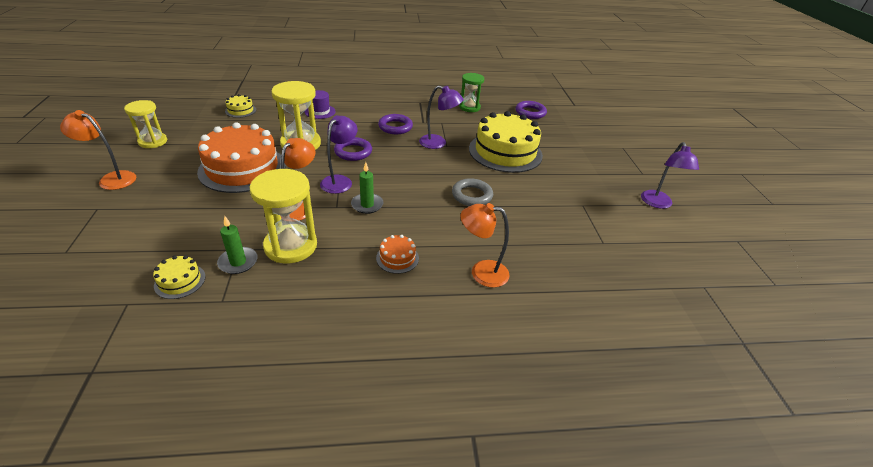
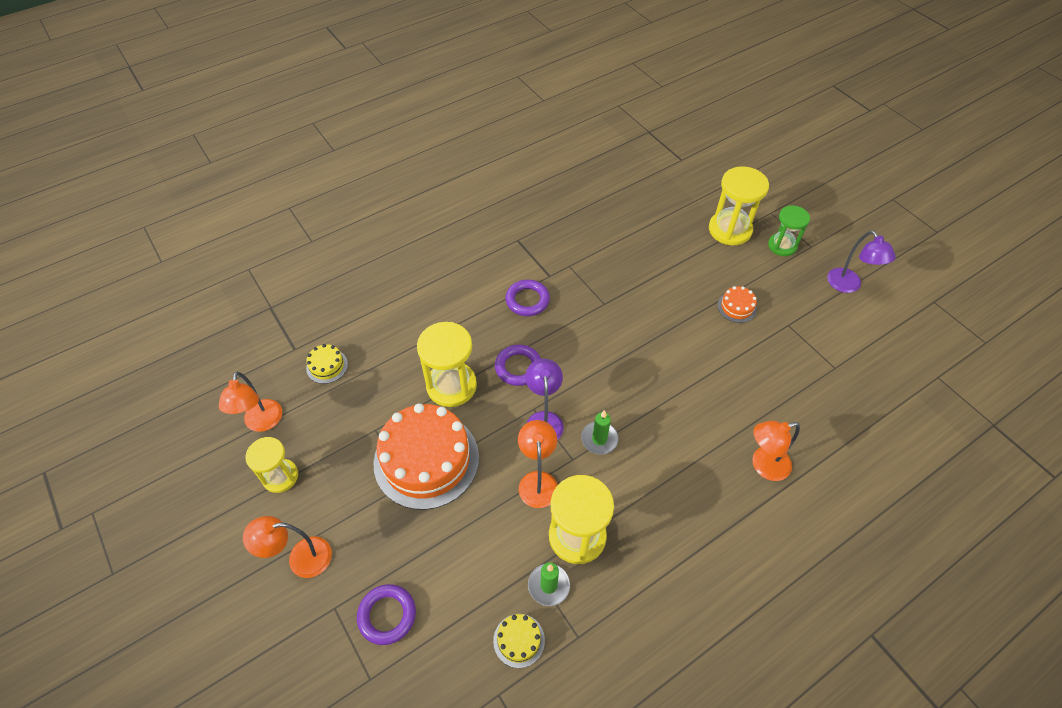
camera: 25 degrees left, 15 degrees up
purple hat [305,90,336,119] -> none
orange cake [376,235,419,274] -> orange cake moved to [718,286,757,323]
purple lamp [419,86,464,149] -> none
grey ring [452,178,493,206] -> none
green hourglass [459,73,484,112] -> green hourglass moved to [768,205,810,256]
yellow cake [469,111,543,173] -> none
purple ring [516,101,547,119] -> purple ring moved to [357,584,416,645]
none -> orange lamp [219,372,282,432]
none -> yellow hourglass [709,167,769,245]

